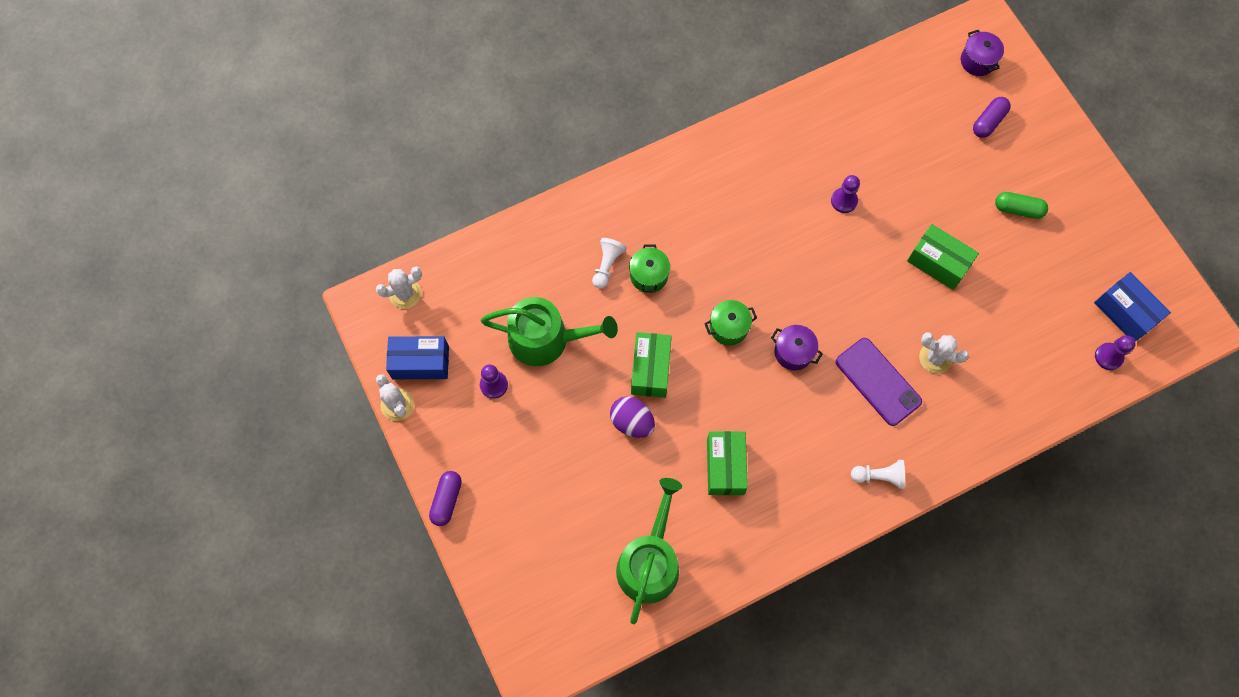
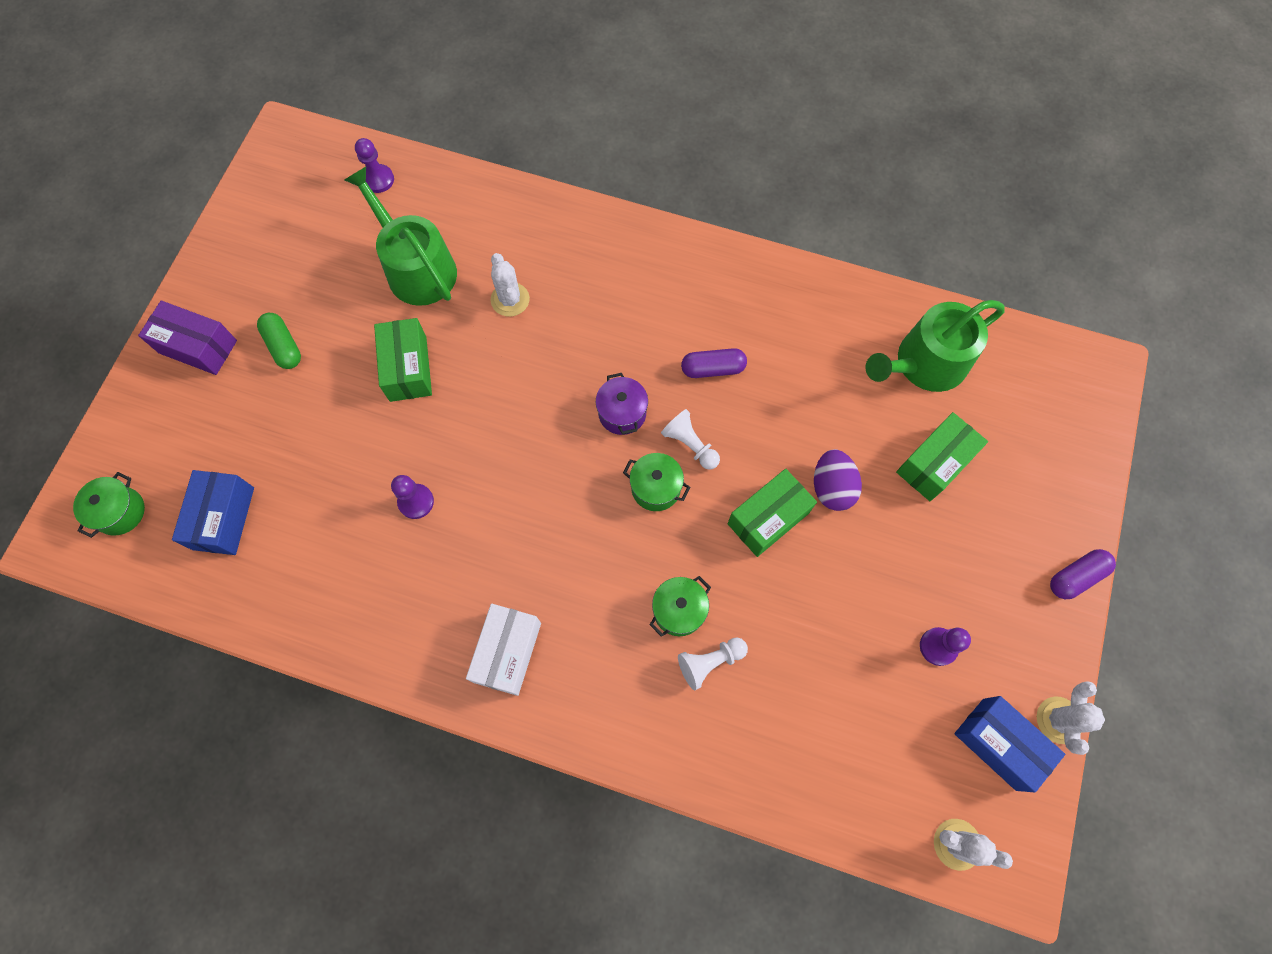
camera: 135 degrees left, 0 degrees up
green watering can [481,297,618,366] -> green watering can moved to [344,167,457,306]
green box [707,431,748,495] -> green box moved to [896,412,988,501]
purple phone [836,338,922,426] -> none
white pawn [851,460,905,489] -> white pawn moved to [661,409,720,470]
purple pot [961,30,1004,76] -> green pot [73,472,145,538]
purple capsule [973,97,1011,138] -> purple capsule moved to [681,348,747,378]
blue box [1094,272,1171,342] -> blue box moved to [172,470,254,555]
none -> purple box [138,300,237,375]
none -> white box [466,604,541,696]

